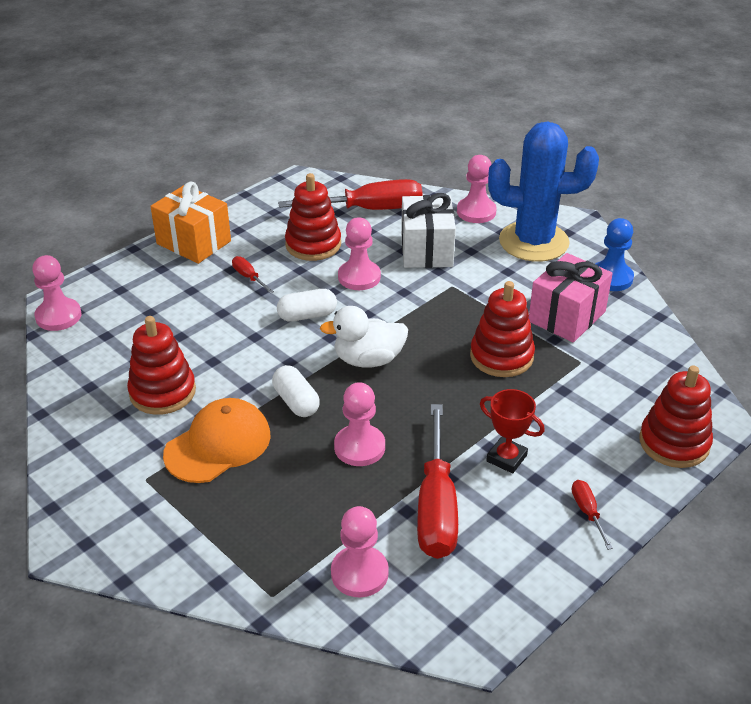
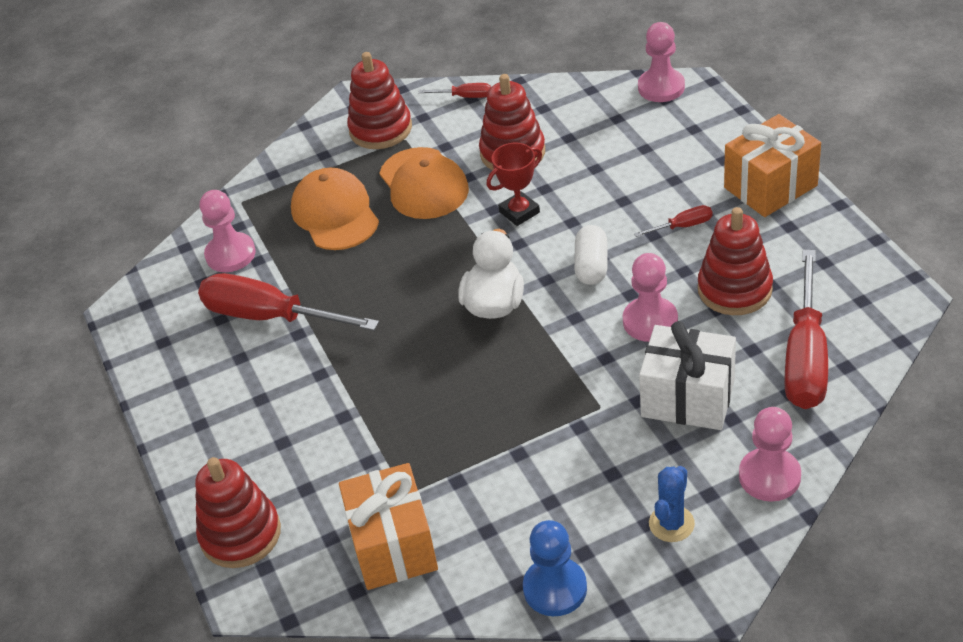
camera: 115 degrees right, 5 degrees up
white capsule [272,365,320,417] -> none
pink pawn [334,382,385,466] -> none
red stacking toy [470,281,535,377] -> red stacking toy moved to [347,52,412,149]
red trophy [480,389,545,474] -> red trophy moved to [487,143,542,226]
blue cactus [488,122,599,262] -> blue cactus [649,466,695,542], size x0.43
pink gift [529,253,613,343] -> none
red screwdriver [572,480,613,550] -> red screwdriver moved to [418,83,491,98]
none -> orange cap [291,168,379,250]
none -> orange gift [339,463,438,590]

